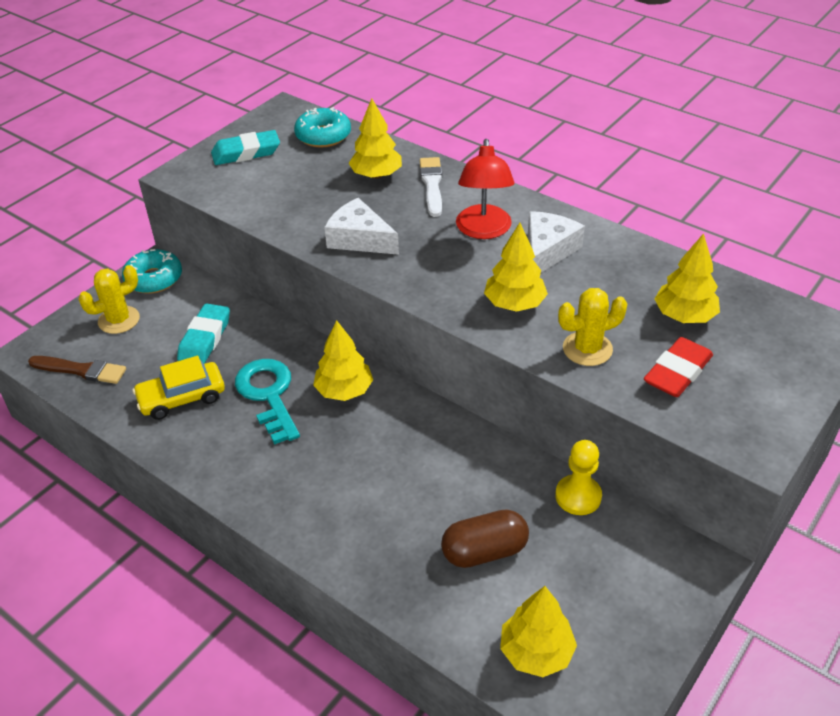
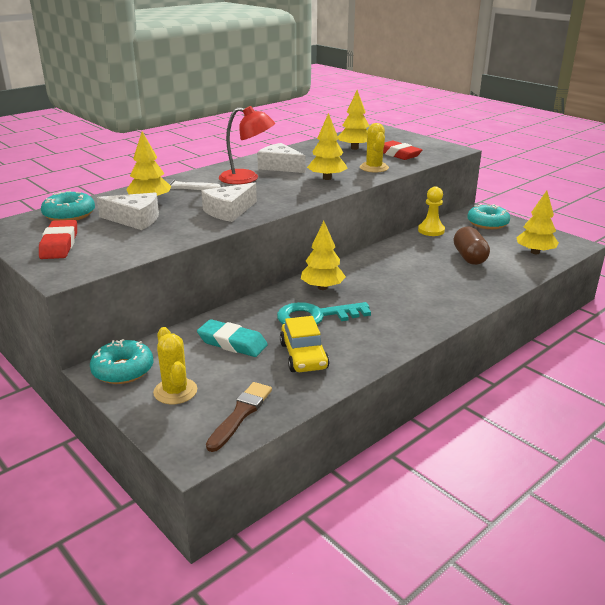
camera: 80 degrees left, 15 degrees down
turquoise eraser [211,130,280,165] -> red eraser [39,220,77,259]
none -> white cheese [97,192,159,230]
none -> turquoise donut [467,204,510,229]

